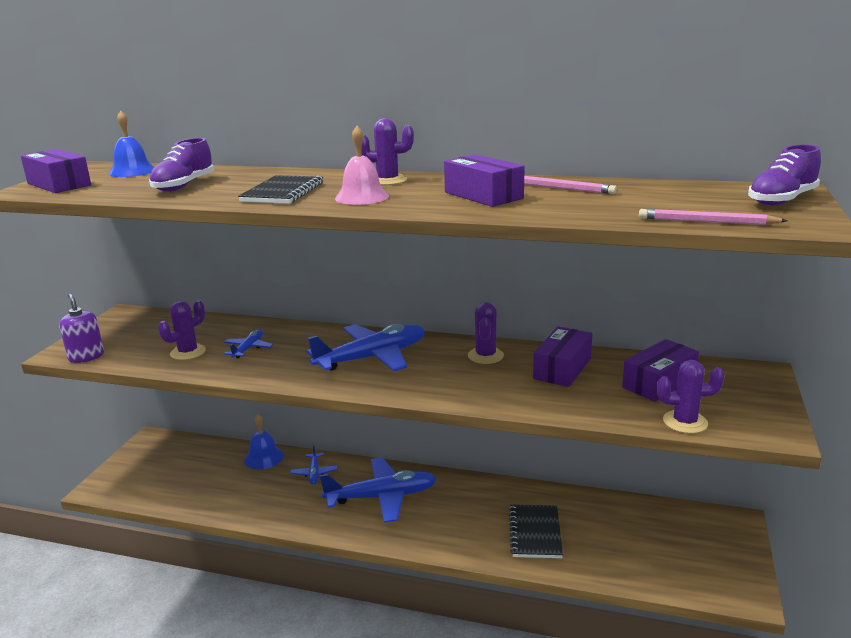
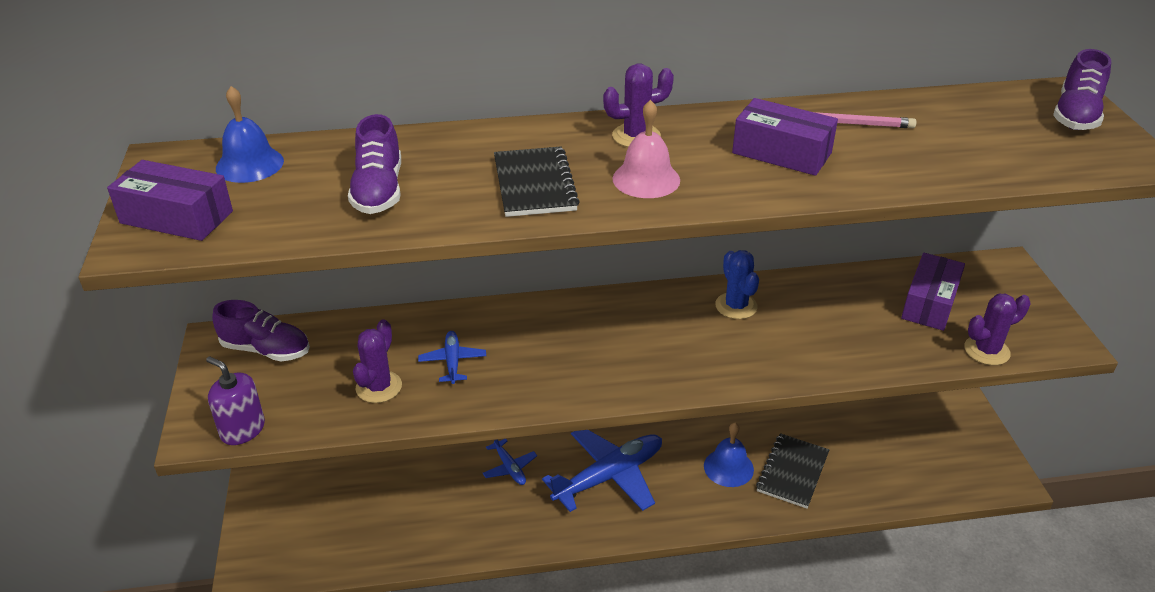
camera: 25 degrees left, 15 degrees up
blue bell [244,414,284,470] -> blue bell moved to [704,422,754,487]
blue plane [306,324,425,371] -> none
purple cactus [468,302,504,364] -> blue cactus [715,250,759,319]
black notebook [509,504,563,558] -> black notebook turned 45 degrees clockwise [756,433,829,509]
purple box [533,327,592,387] -> none
pink pencil [639,209,787,225] -> none
none -> purple shoe [212,300,310,361]

